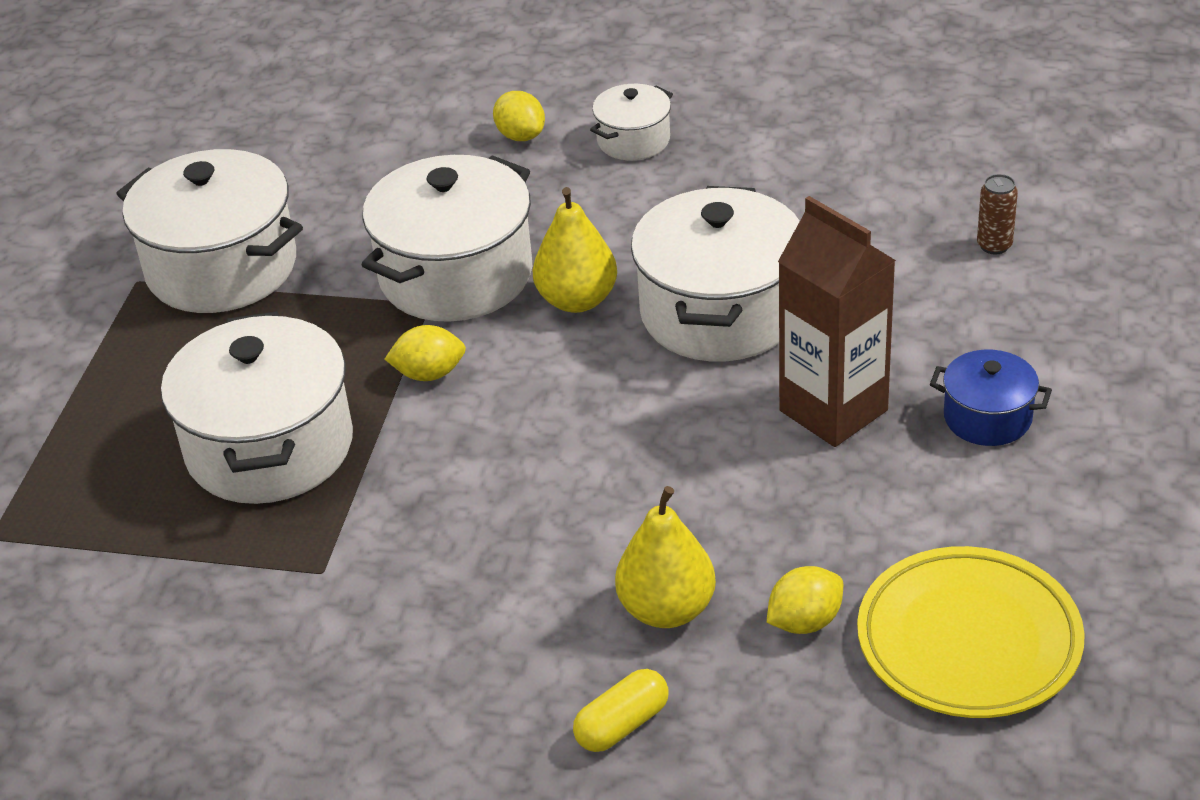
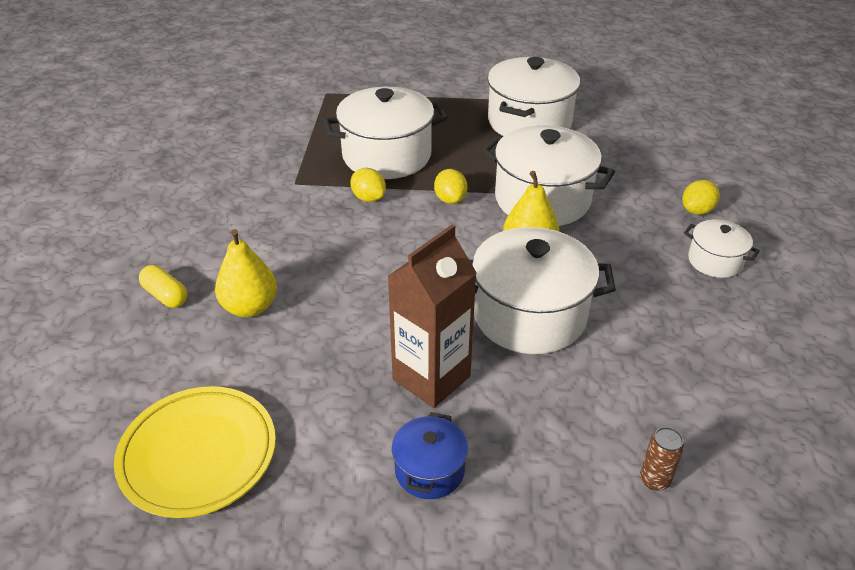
camera: 80 degrees right, 0 degrees up
yellow lemon [767,566,843,634] -> yellow lemon moved to [350,168,386,202]

